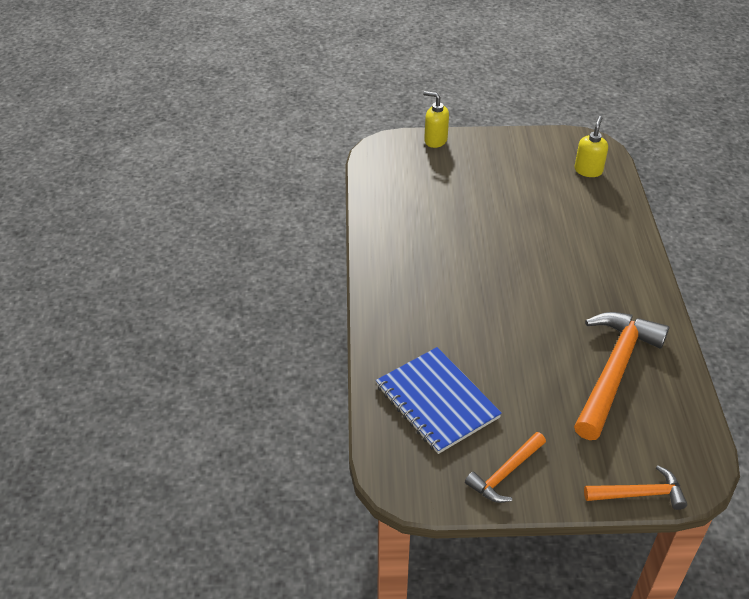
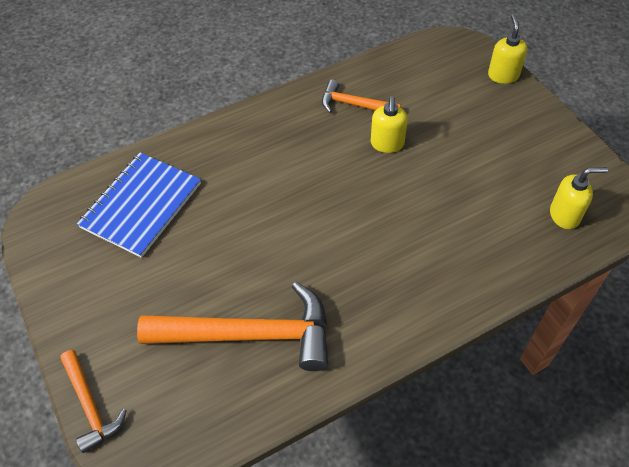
camera: 65 degrees right, 10 degrees up
orange hammer [465,432,546,503] -> orange hammer moved to [322,79,401,113]
none -> yellow soap dispenser [371,96,408,153]

